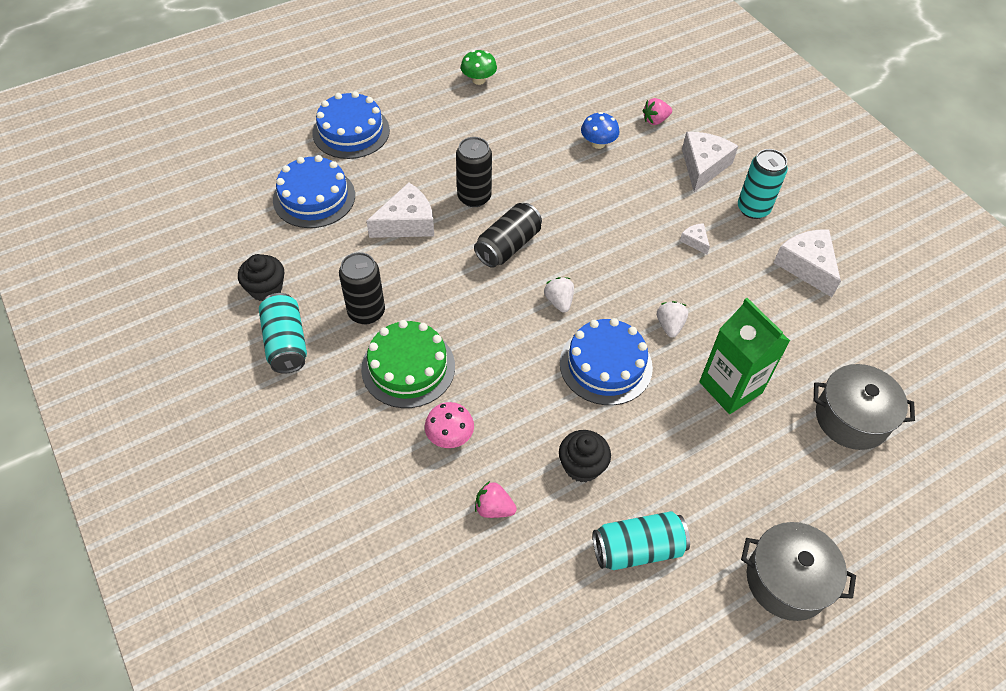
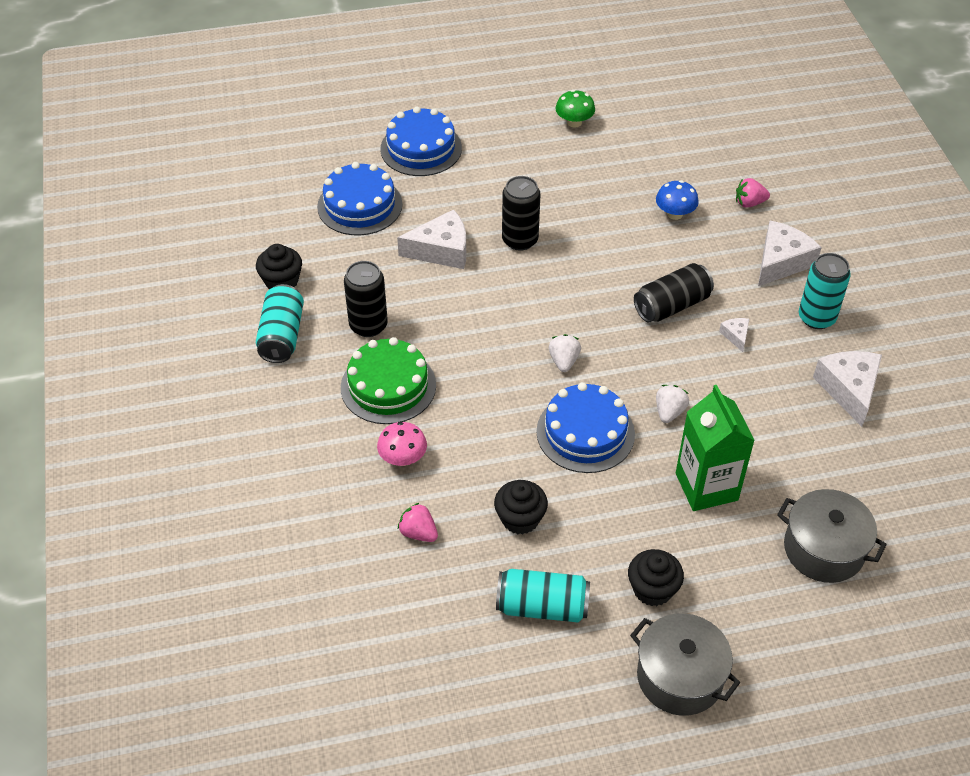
camera: 20 degrees right, 5 degrees down
black can [474,203,542,268] -> black can moved to [634,263,714,322]
none -> black cupcake [628,549,684,606]

